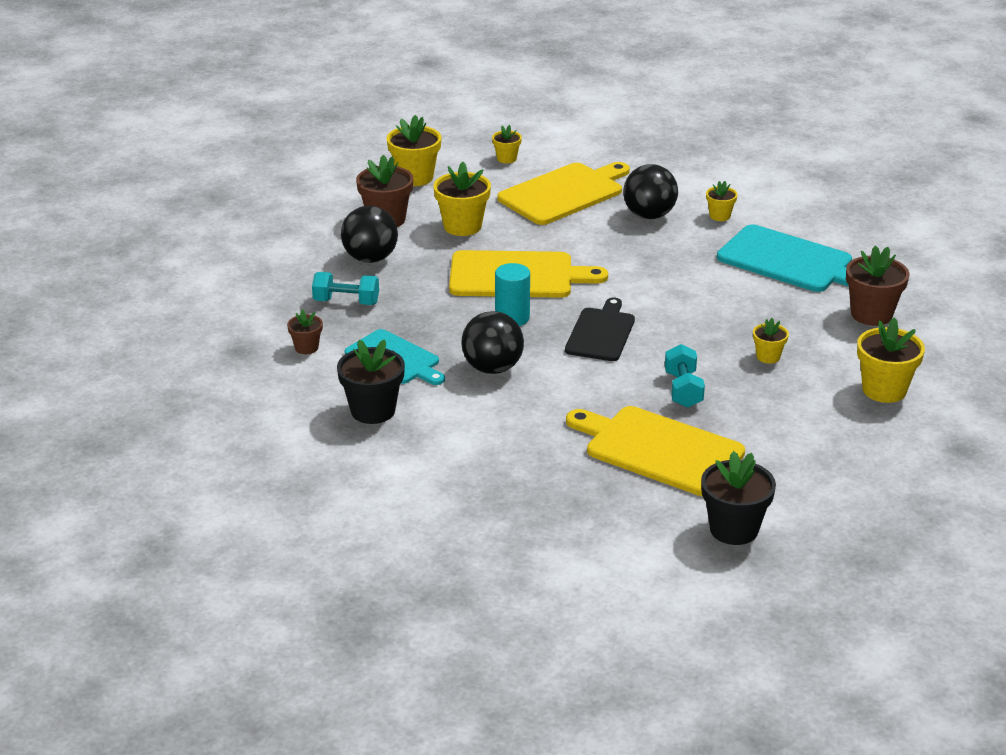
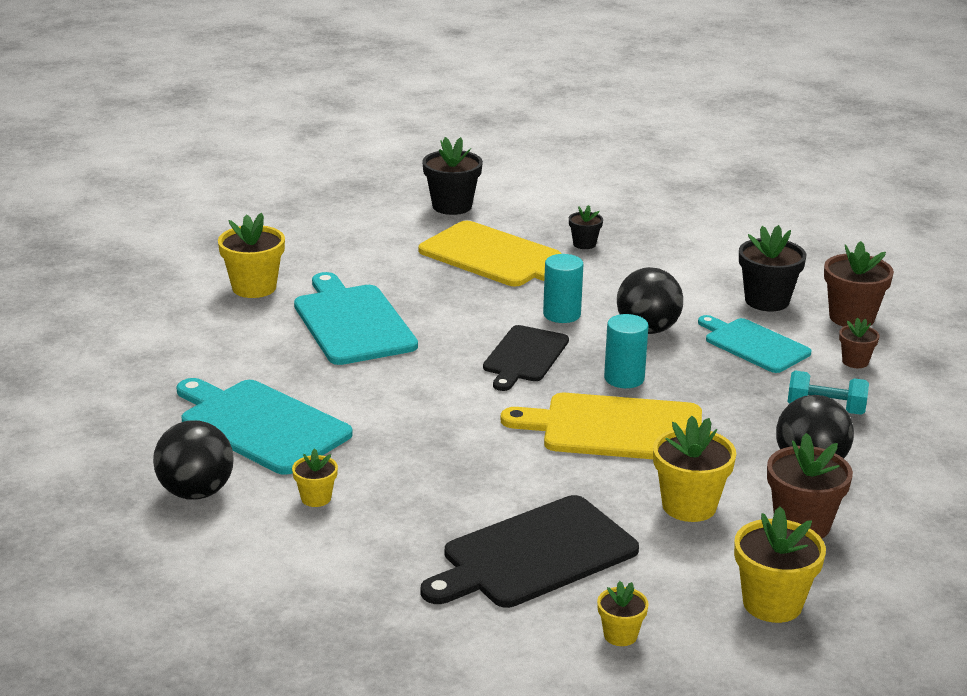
camera: 175 degrees left, 5 degrees down
yellow cutting board [497,162,630,225] -> black cutting board [421,495,639,608]
black ball [623,164,678,219] -> black ball moved to [153,420,234,500]
turquoise dumbbell [665,344,705,408] -> none
yellow flower pot [753,318,789,364] -> turquoise cutting board [294,272,418,365]
brown flower pot [846,246,909,326] -> brown flower pot moved to [824,241,894,327]
none -> turquoise cylinder [543,254,584,323]
none -> black flower pot [569,205,603,249]

